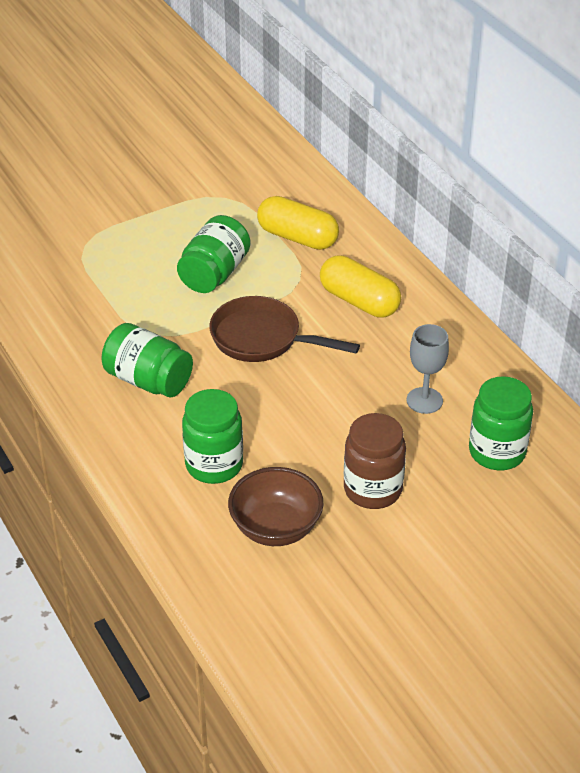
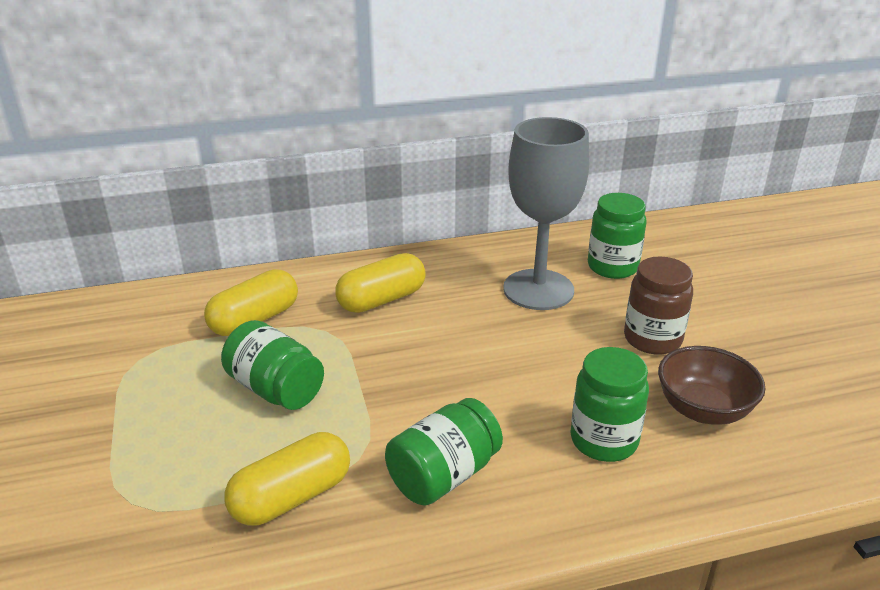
camera: 75 degrees left, 10 degrees down
brown pan [209,296,360,362] -> none
grey goblet [407,324,449,414] -> grey goblet [503,117,589,310], size x2.02
none -> yellow capsule [224,432,350,526]

